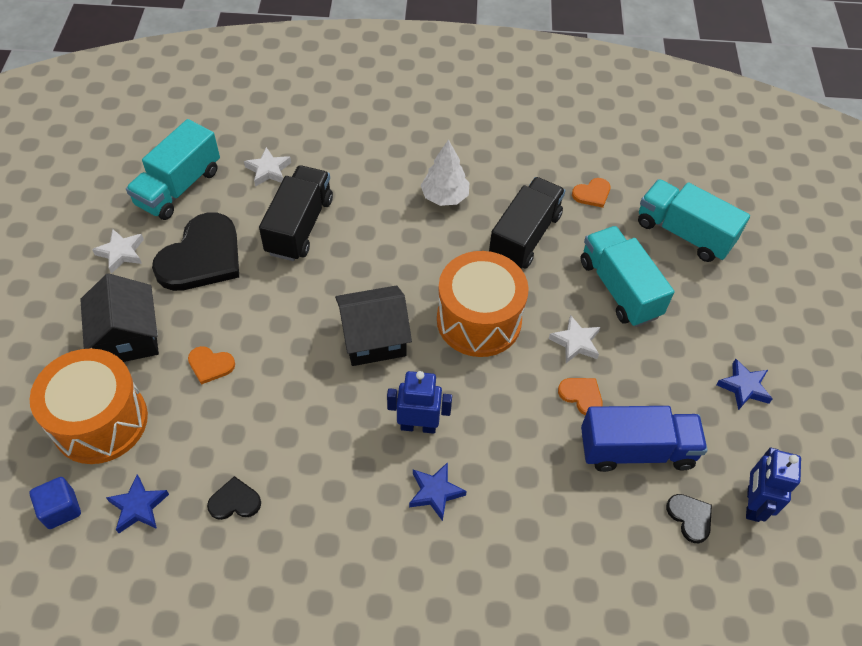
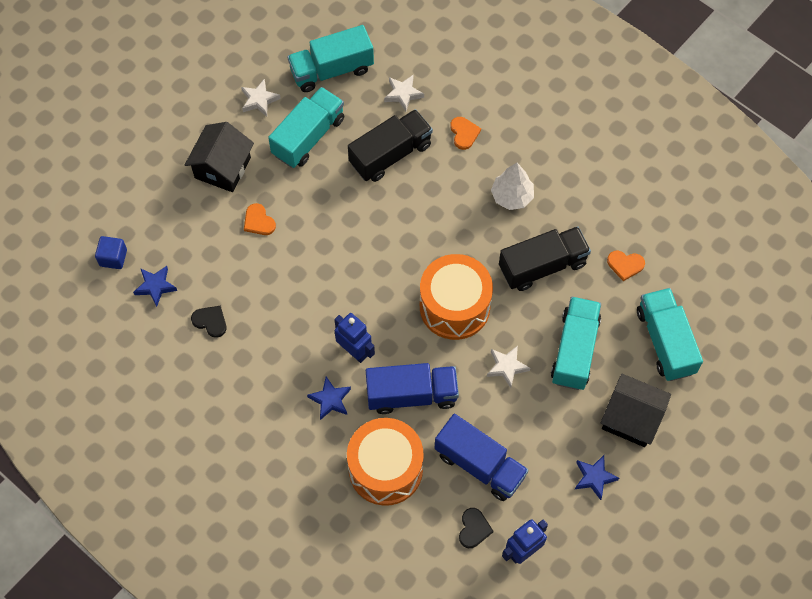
camera: 40 degrees right, 10 degrees up
orange drum [30,348,148,464] -> orange drum moved to [347,418,424,506]
black heart [152,212,239,291] -> turquoise truck [268,87,344,168]
black house [335,285,412,366] -> black house moved to [601,373,671,447]
orange heart [558,378,603,415] -> orange heart moved to [450,117,481,150]
none -> blue truck [366,363,459,414]

